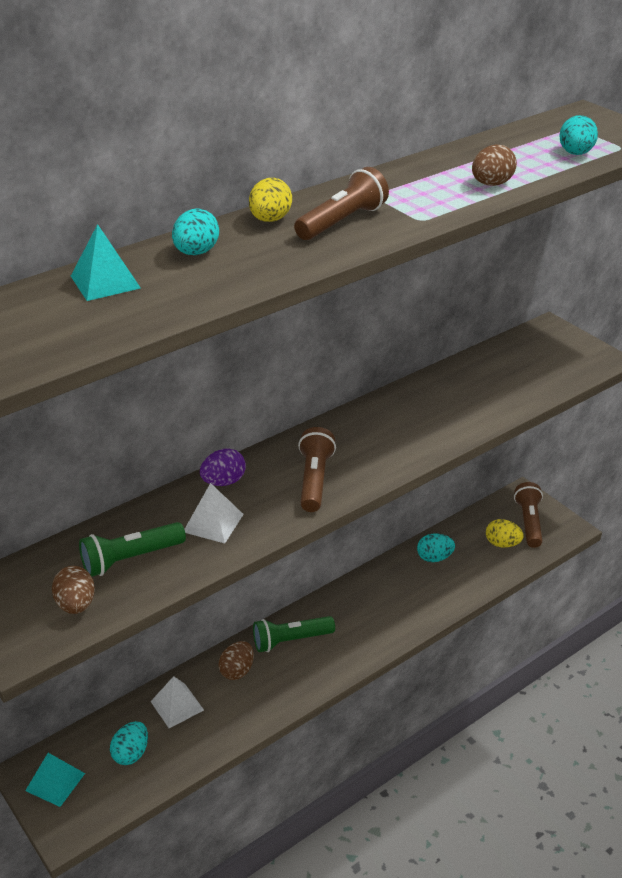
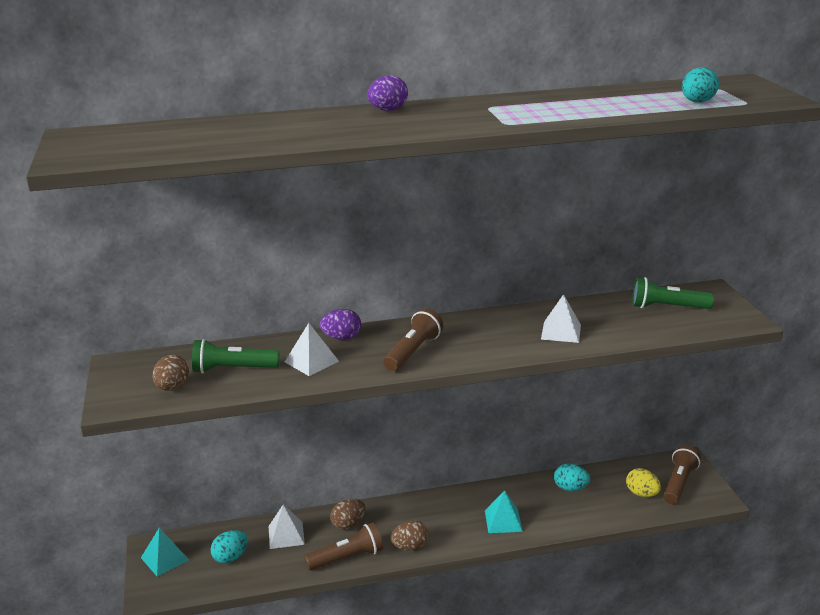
camera: 25 degrees right, 10 degrees down
turquoise pyramid [71,224,141,301] -> turquoise pyramid moved to [485,490,523,533]
turquoise egg [172,209,219,255] -> none
yellow egg [249,178,292,222] -> purple egg [368,75,408,111]
green flashlight [253,616,335,652] -> green flashlight moved to [632,277,714,309]
brown flashlight [294,167,389,240] -> brown flashlight moved to [304,523,383,570]
brown egg [472,144,517,186] -> brown egg moved to [391,520,429,550]
none -> white pyramid [541,294,581,343]

